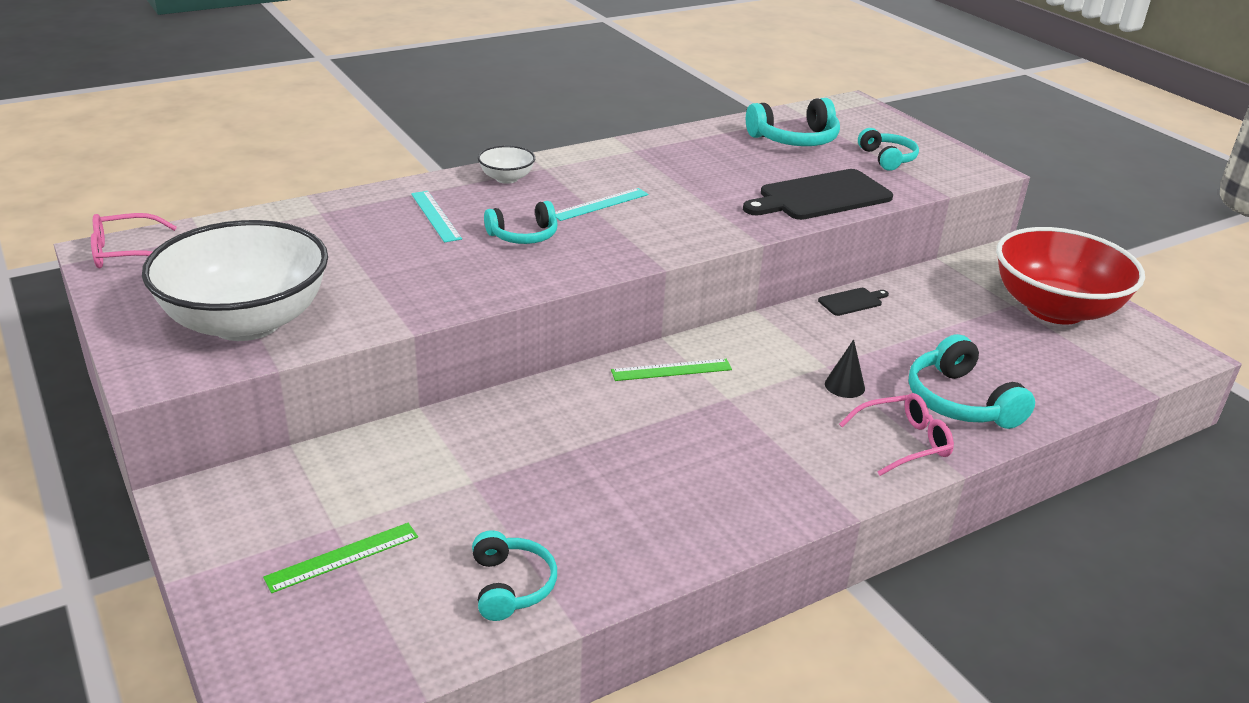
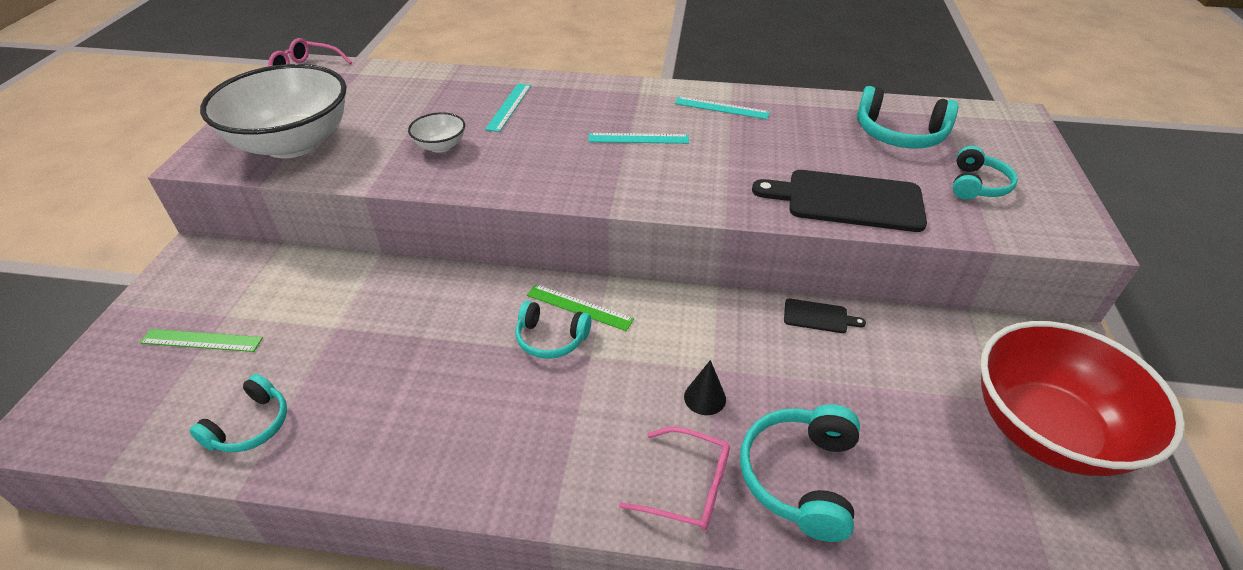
camera: 40 degrees right, 10 degrees up
white bowl [478,146,535,184] -> white bowl moved to [408,112,465,153]
turquoise headphones [484,201,558,244] -> turquoise headphones moved to [516,301,591,359]
none -> turquoise ruler [675,96,770,119]

